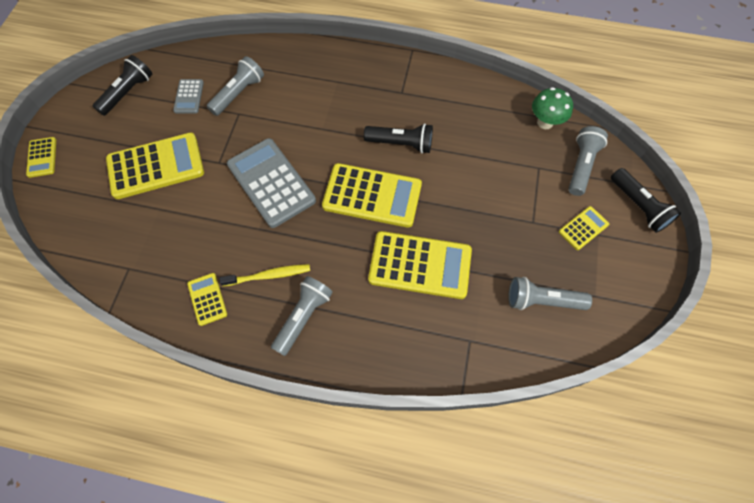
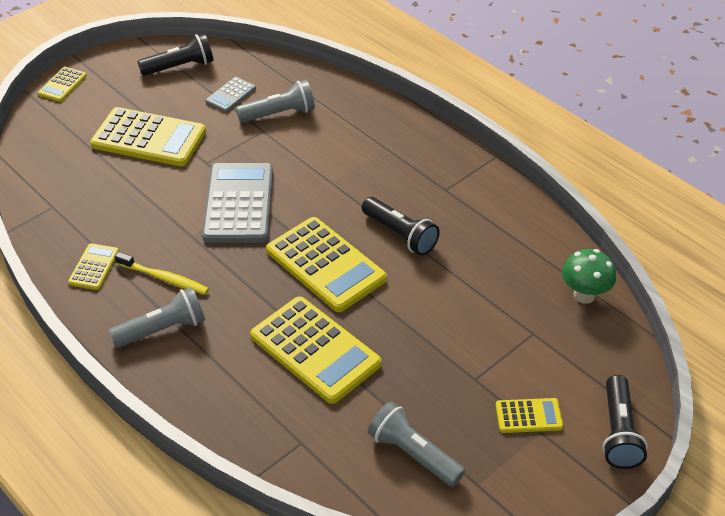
camera: 35 degrees right, 20 degrees down
grey flashlight [568,126,608,196] -> none

